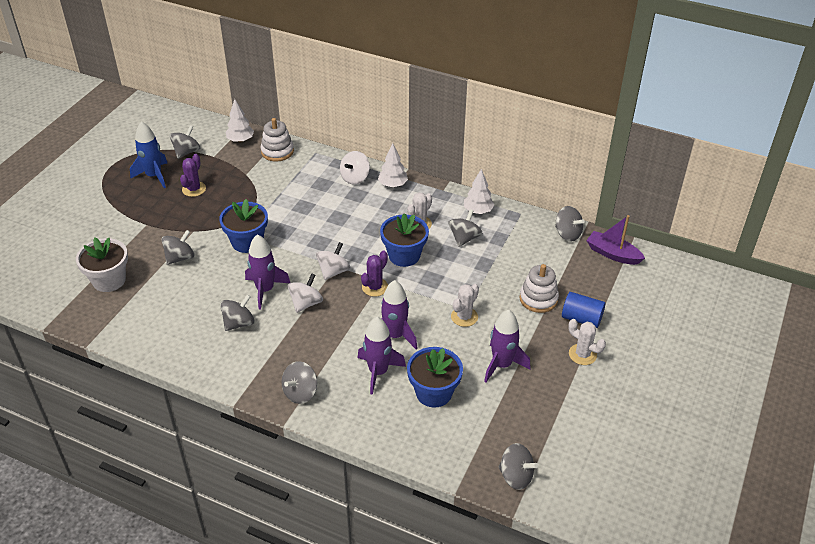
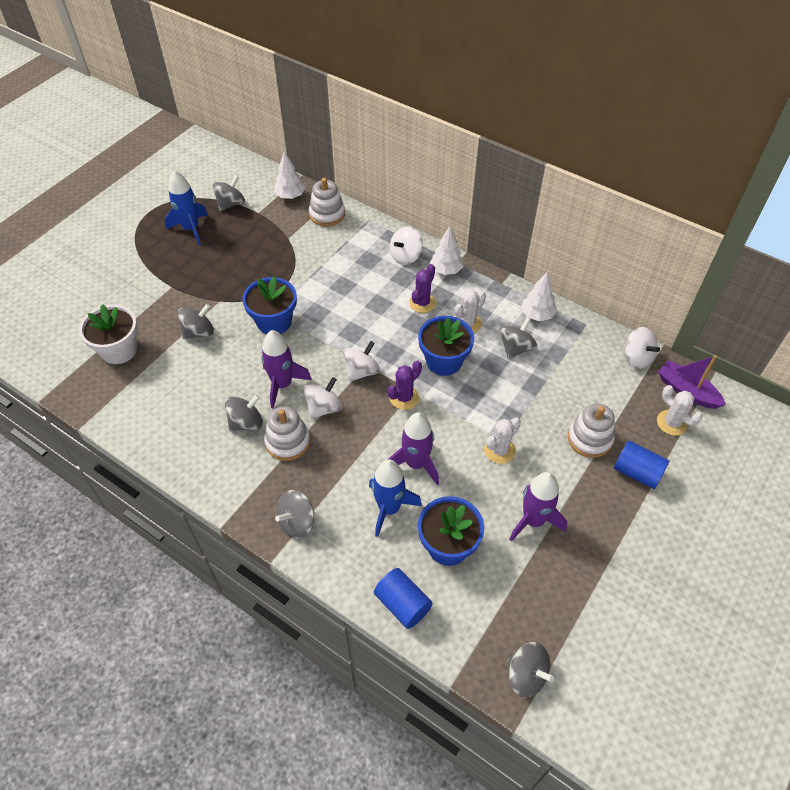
camera: 10 degrees right, 10 degrees up
purple cactus [180,154,206,197] -> purple cactus moved to [409,264,436,313]
purple rocket [358,317,406,395] -> blue rocket [369,460,422,537]
grey spinning top [555,206,585,242] -> white spinning top [624,327,660,369]
white cactus [568,319,606,365] -> white cactus moved to [657,385,702,436]
none -> white stacking toy [264,406,310,461]
none -> blue cylinder [374,568,432,629]

